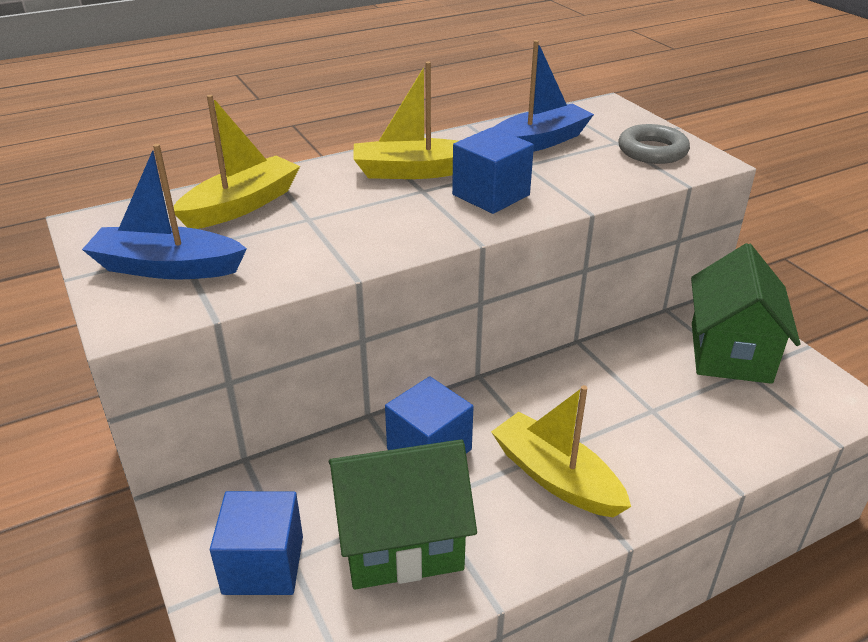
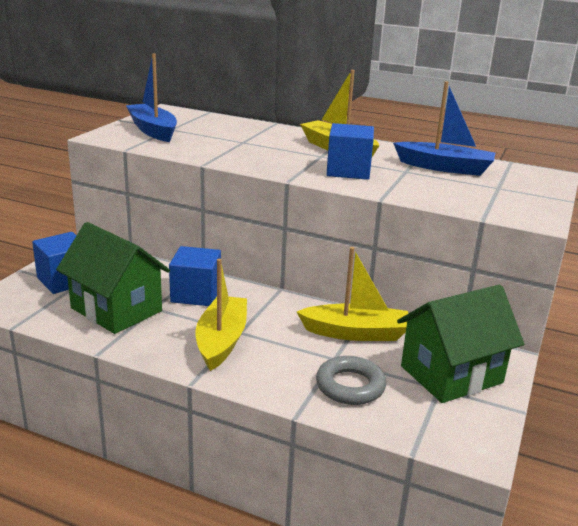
camera: 50 degrees right, 10 degrees down
yellow boat [174,95,300,229] -> yellow boat moved to [297,247,408,341]
grey ring [618,124,690,164] -> grey ring moved to [316,356,386,405]

